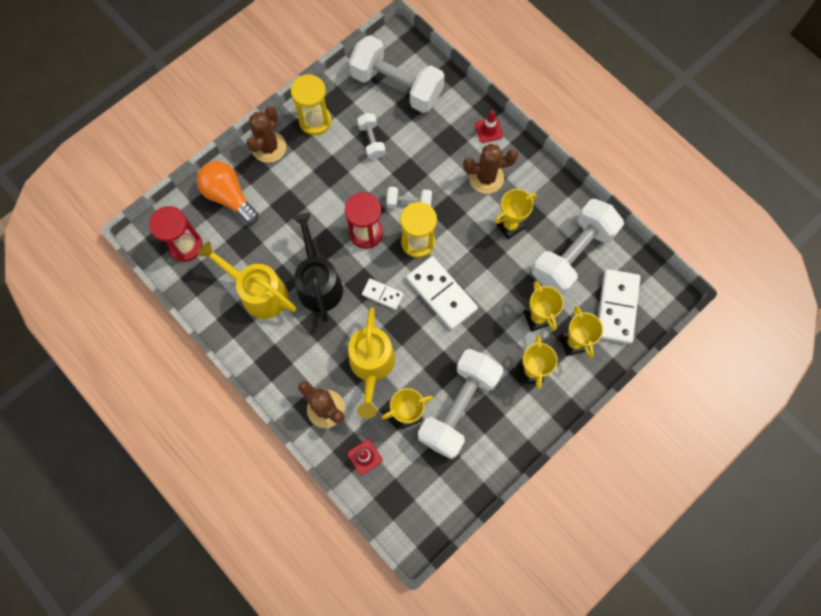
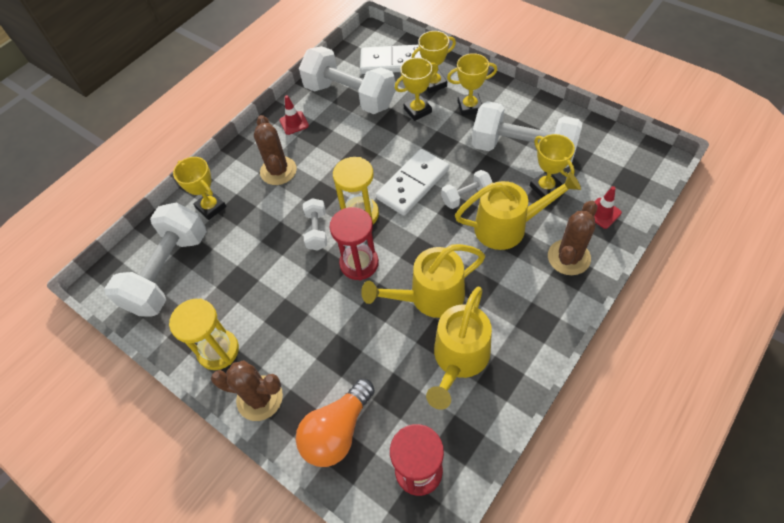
camera: 95 degrees left, 15 degrees down
black watering can [293,213,343,322] -> yellow watering can [361,244,485,318]
white dumbbell [357,113,386,159] -> white dumbbell moved to [441,170,493,209]
white domino [362,278,404,310] -> none
red traffic cone [475,110,503,143] -> red traffic cone moved to [280,95,309,135]
yellow trophy [495,189,537,239] -> yellow trophy moved to [173,157,226,220]

